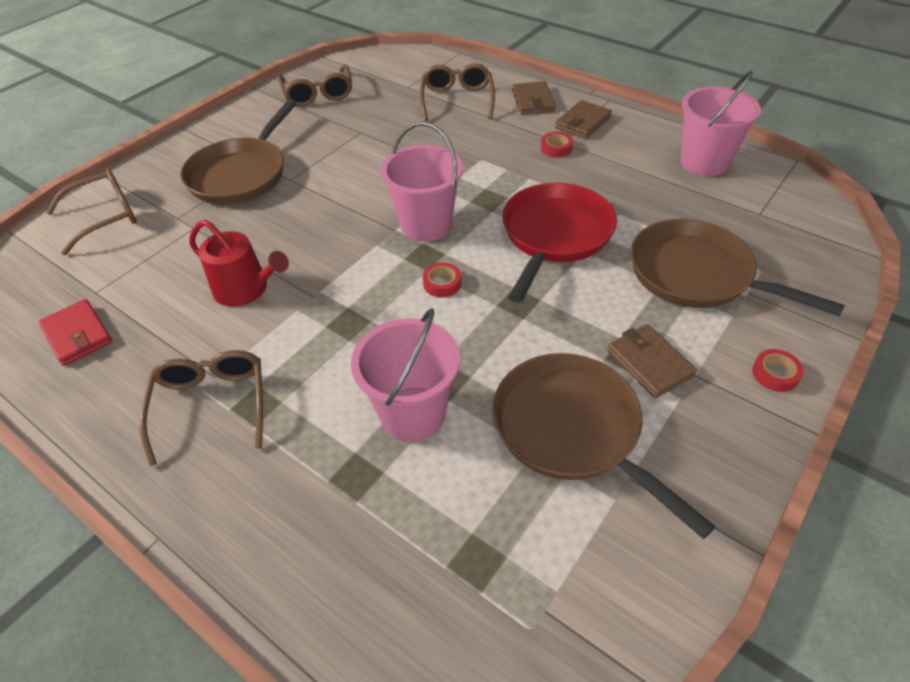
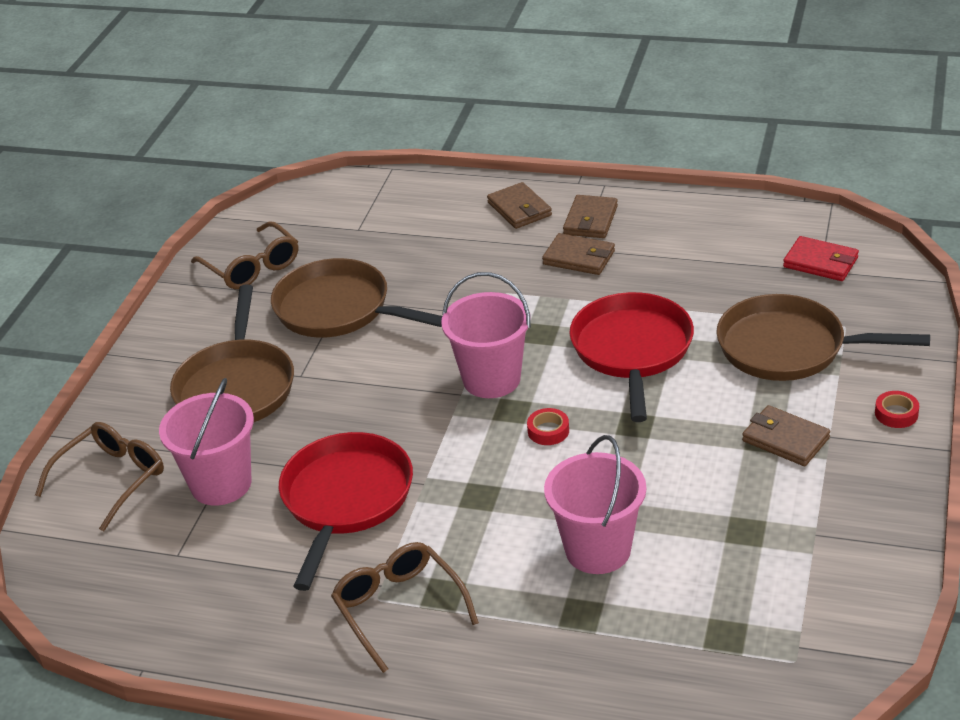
camera: 20 degrees left, 10 degrees down
red wallet [38,299,112,366] -> red wallet moved to [783,236,859,281]
red watering can [189,220,289,307] -> red pan [279,432,413,591]
brown glasses [420,63,495,121] -> none
brown pan [493,353,716,539] -> brown pan moved to [271,258,443,337]
red tape [541,132,573,158] -> brown wallet [542,233,615,275]
pink bucket [680,70,761,176] -> pink bucket moved to [159,378,254,506]

